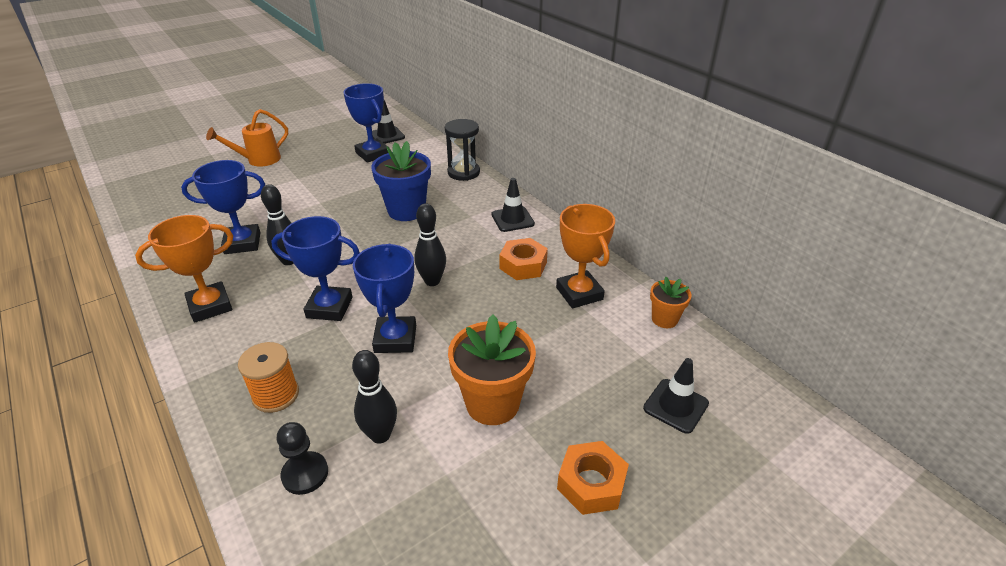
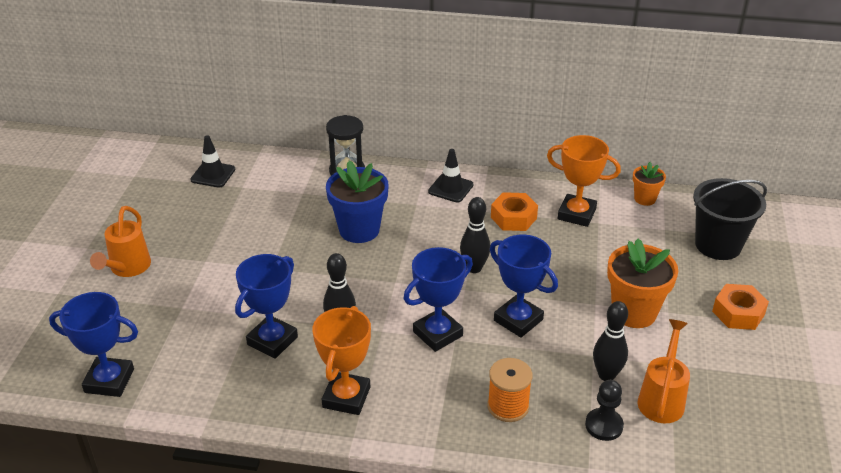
camera: 45 degrees left, 0 degrees up
blue trophy [343,83,388,163] -> blue trophy moved to [49,292,138,397]
black traffic cone [643,358,709,434] -> black bucket [693,178,767,260]
none -> orange watering can [638,319,690,423]

